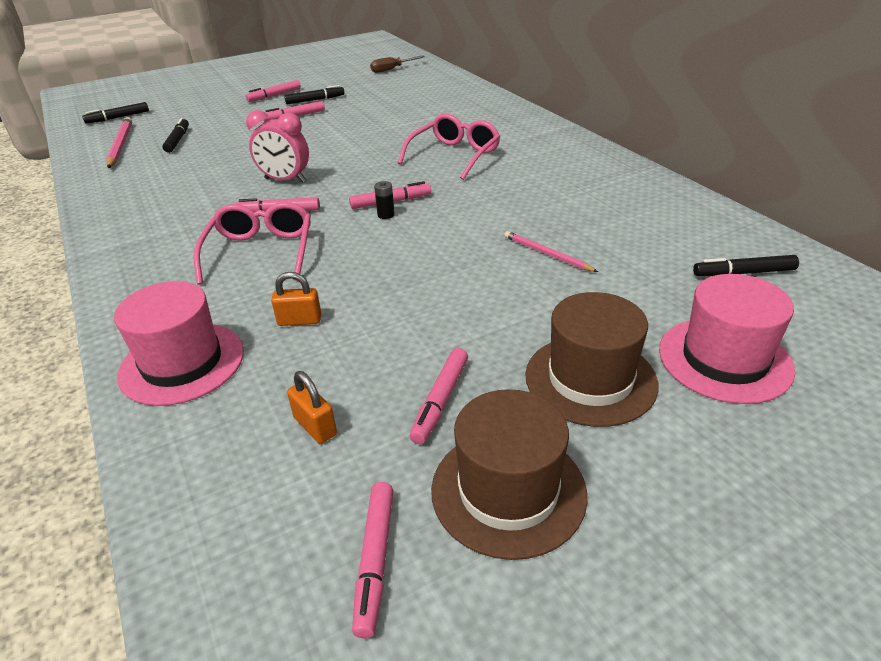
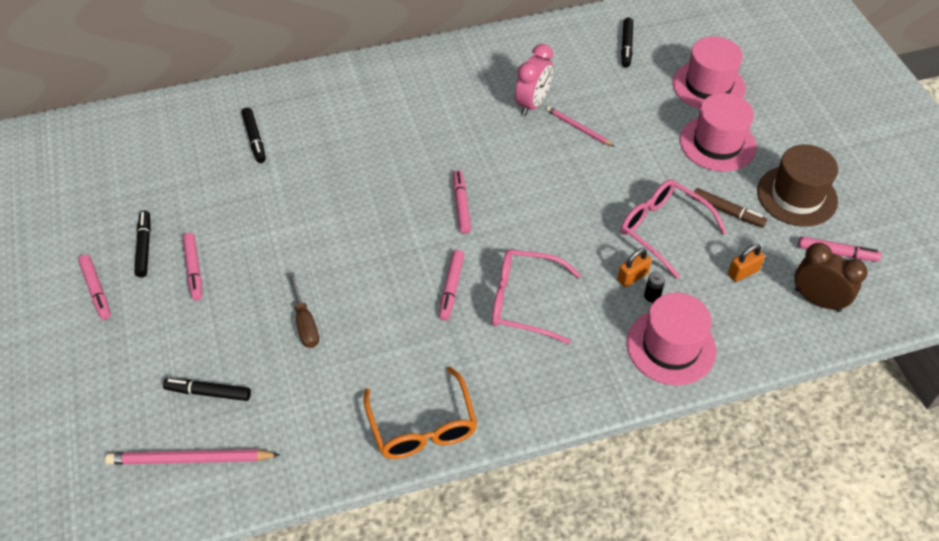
camera: 80 degrees left, 15 degrees up
black marker [82,102,149,124] -> black marker moved to [242,108,266,163]
pink clock [246,110,309,183] -> pink clock moved to [515,44,553,116]
orange padlock [271,272,322,326] -> orange padlock turned 45 degrees clockwise [617,248,652,287]
brown screwdriver [370,56,425,73] -> brown screwdriver moved to [288,272,319,348]
black battery [374,181,395,219] -> black battery moved to [644,271,666,303]
pink glasses [398,114,500,180] -> pink glasses moved to [621,179,727,279]
pink marker [410,348,468,444] -> brown marker [692,188,767,227]
pink pencil [504,231,598,272] -> pink pencil turned 75 degrees clockwise [546,106,615,147]
brown hat [525,292,659,427] -> pink hat [680,93,757,172]
none -> orange glasses [364,367,477,459]
none -> brown clock [795,243,868,312]

